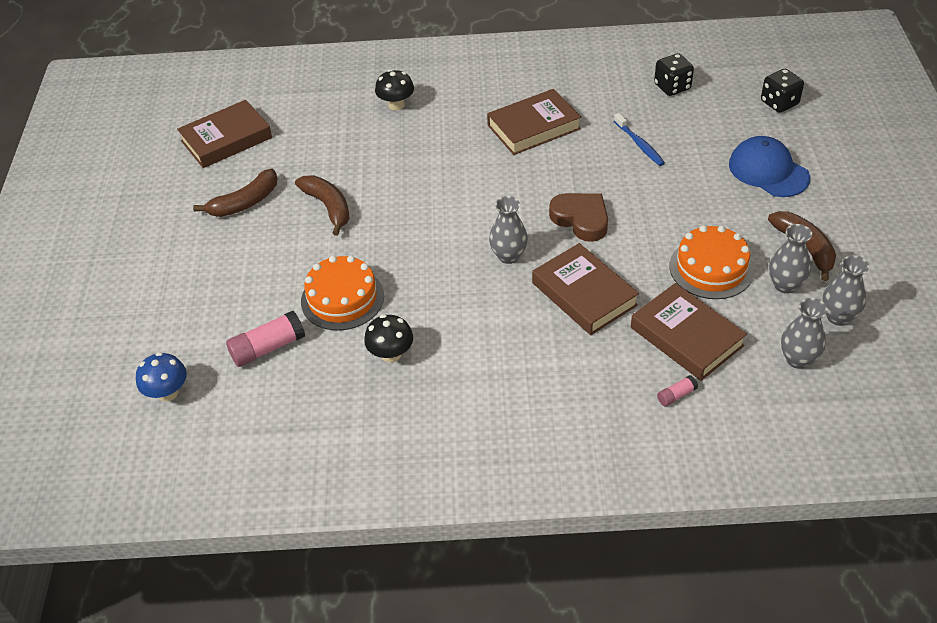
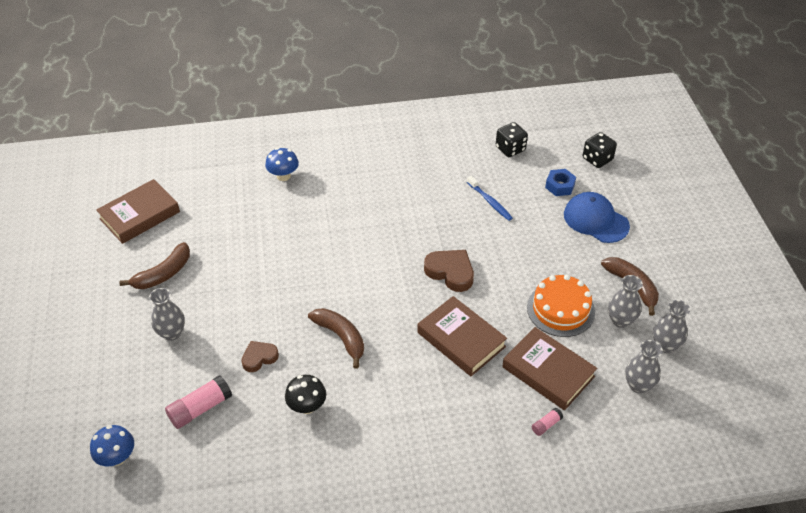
camera: 10 degrees left, 0 degrees up
brown banana [295,175,350,236] -> brown banana moved to [308,308,364,368]
orange cake [301,256,384,331] -> brown heart [241,341,279,372]
black mushroom [375,69,414,110] -> blue mushroom [265,148,299,181]
brown book [487,89,581,155] -> none
grey vase [489,196,528,264] -> grey vase moved to [149,288,185,341]
none -> blue nut [545,169,576,196]

